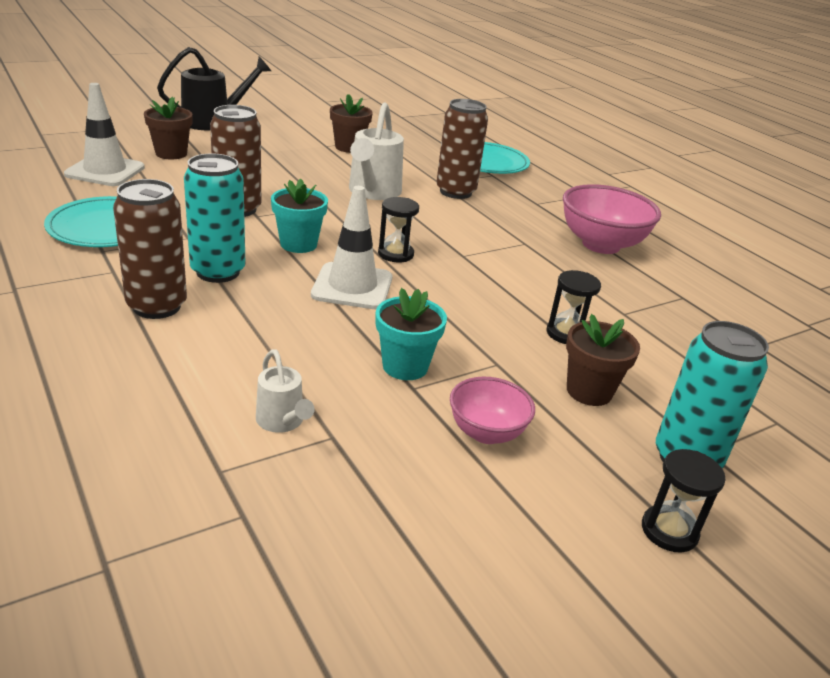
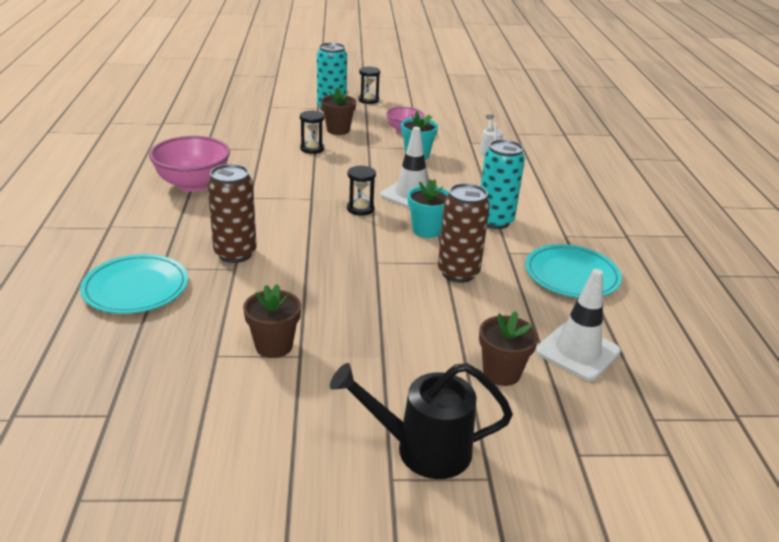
camera: 150 degrees left, 0 degrees up
brown can [113,179,187,319] -> none
white watering can [349,102,404,200] -> none

